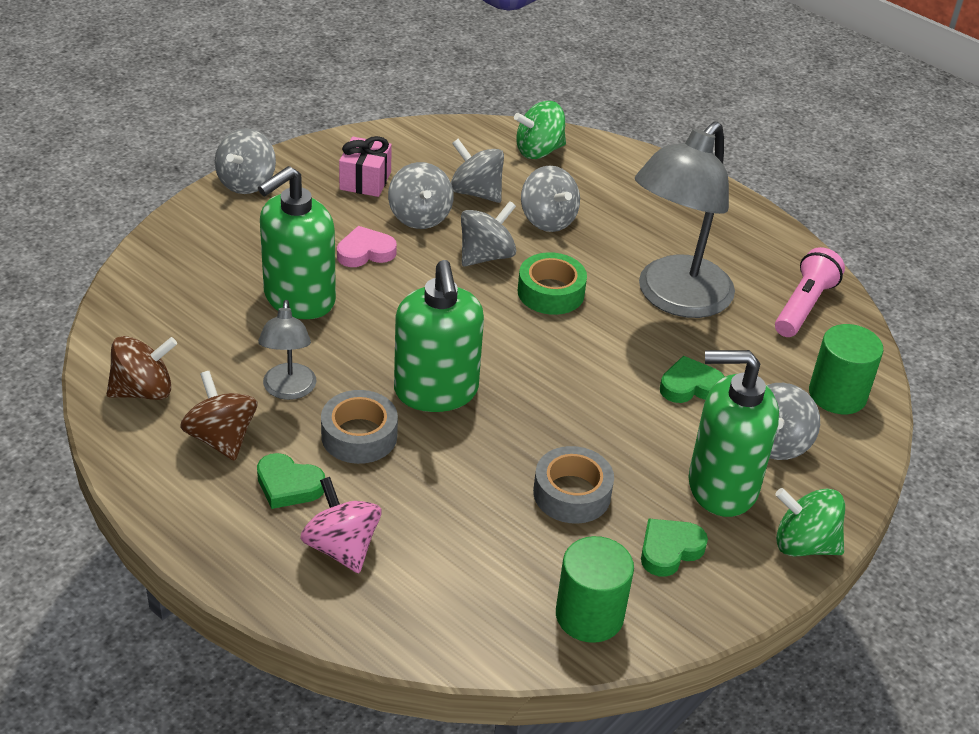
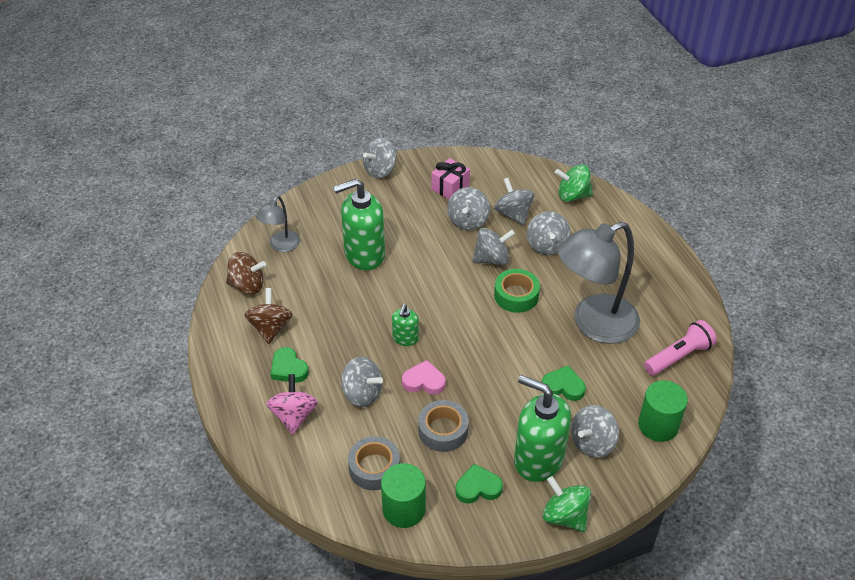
camera: 30 degrees right, 5 degrees up
grey lamp [258,300,317,400] -> grey lamp moved to [256,196,300,252]
grey tape [321,390,398,464] -> grey tape moved to [348,436,400,490]
pink heart [337,226,397,267] -> pink heart moved to [402,360,446,395]
green soap dispenser [394,260,484,412] -> green soap dispenser [392,304,419,346], size x0.50
none -> grey spinning top [341,357,383,407]

